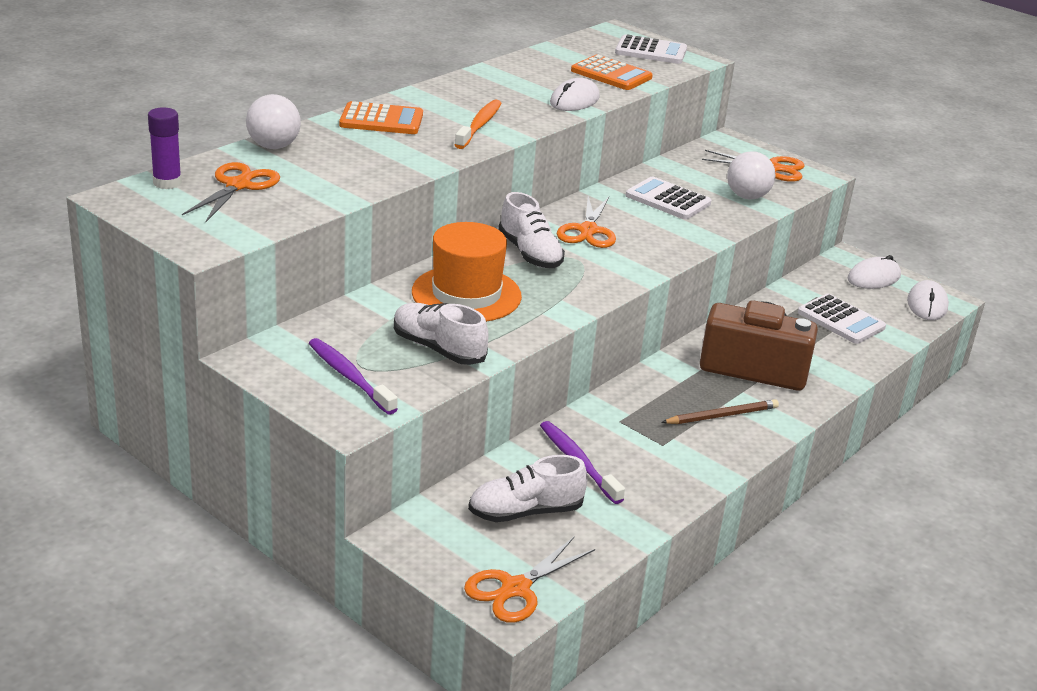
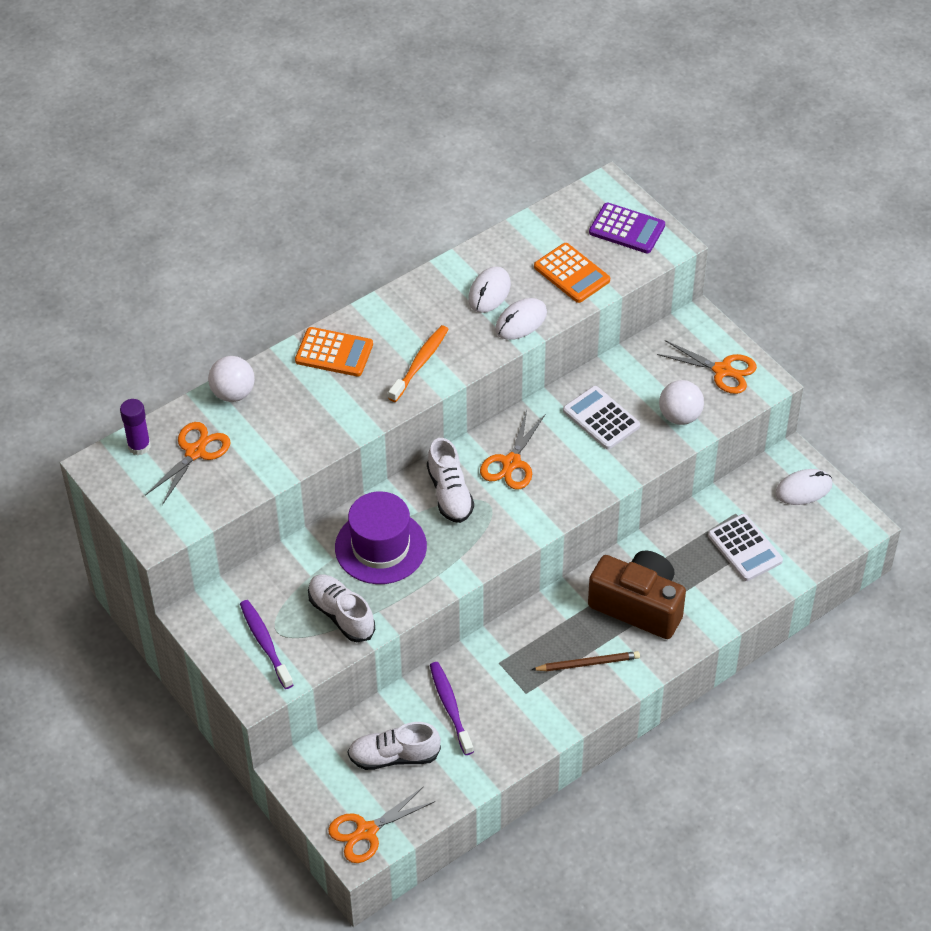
camera: 15 degrees right, 20 degrees up
orange hat [412,222,522,322] -> purple hat [335,491,427,584]
white calculator [615,35,687,64] -> purple calculator [589,203,665,253]
white mouse [907,280,949,320] -> white mouse moved to [468,266,511,313]

